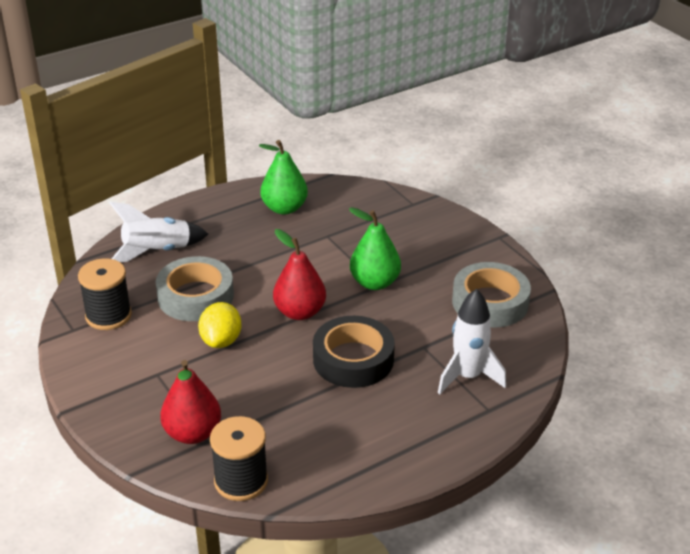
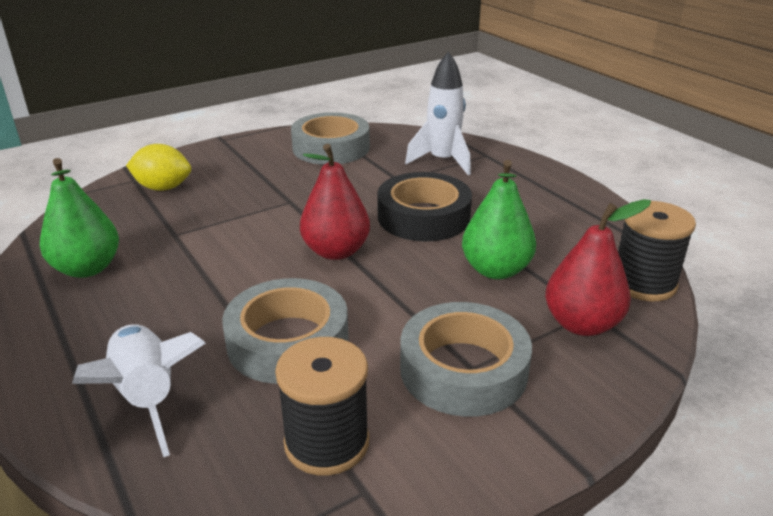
camera: 90 degrees left, 5 degrees down
yellow lemon [198,302,242,348] -> yellow lemon moved to [126,144,191,191]
green pear [349,207,401,290] -> green pear moved to [462,160,536,279]
none -> grey tape [400,302,532,417]

